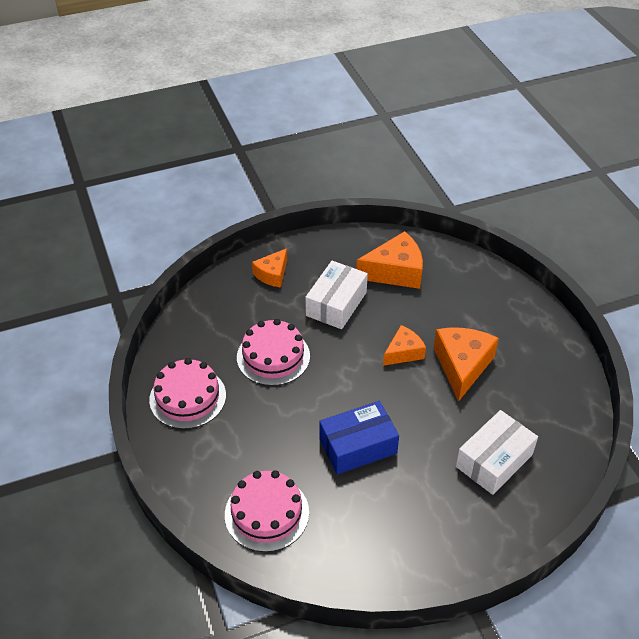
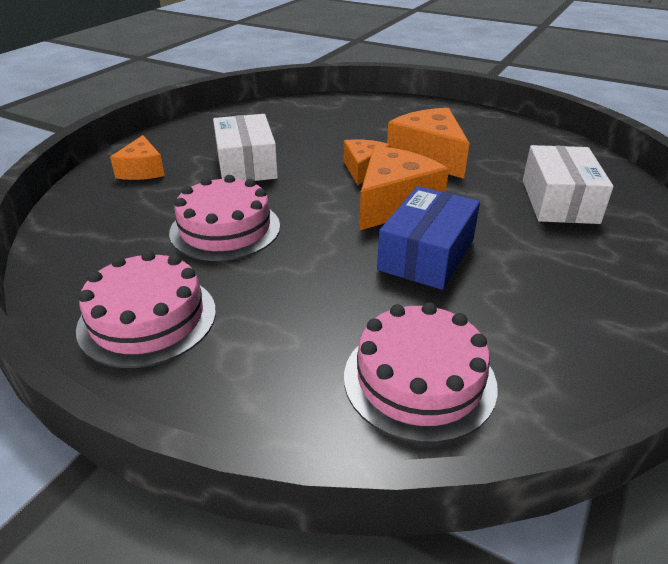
camera: 40 degrees left, 10 degrees down
orange cheese [357,231,423,289] -> orange cheese moved to [359,146,449,231]

